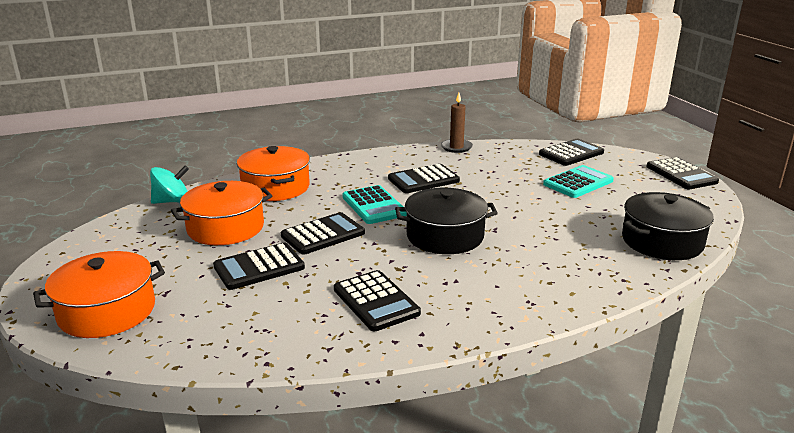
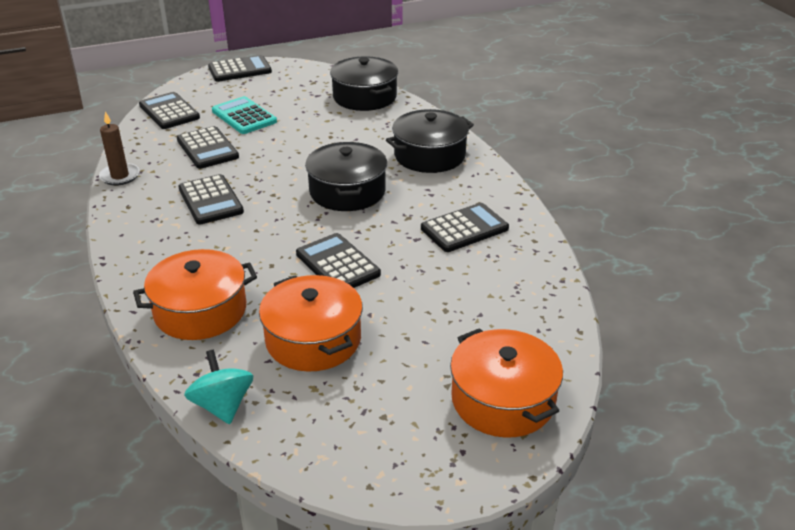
camera: 90 degrees left, 10 degrees up
black calculator [213,243,305,290] -> black calculator moved to [177,126,239,169]
turquoise calculator [343,185,407,224] -> none
none -> black pot [386,109,474,173]

